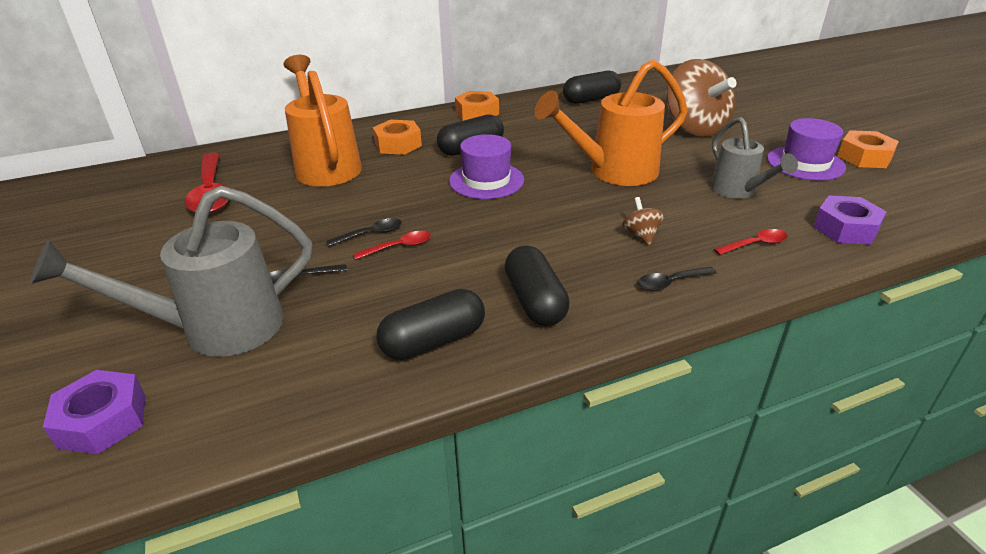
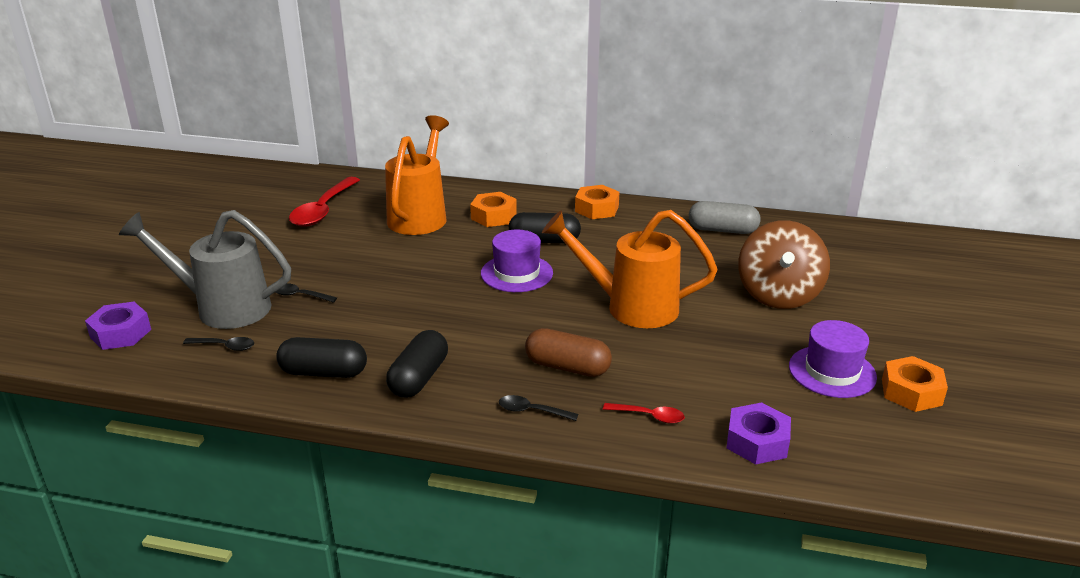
camera: 35 degrees right, 5 degrees down
black spoon [326,218,402,247] -> black spoon moved to [183,337,254,351]
red spoon [353,231,431,260] -> none
black capsule [563,71,621,104] -> grey capsule [689,201,761,234]
brown spinning top [622,197,664,245] -> brown capsule [525,328,612,377]
grey watering can [710,117,798,199] -> none

